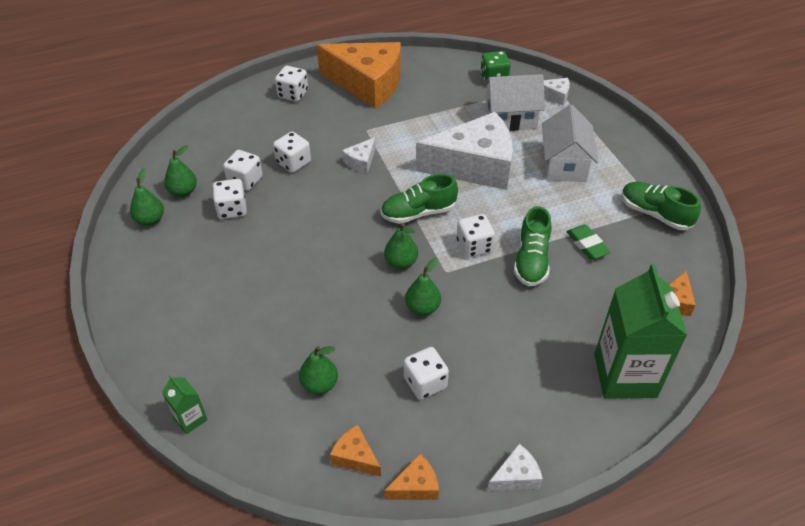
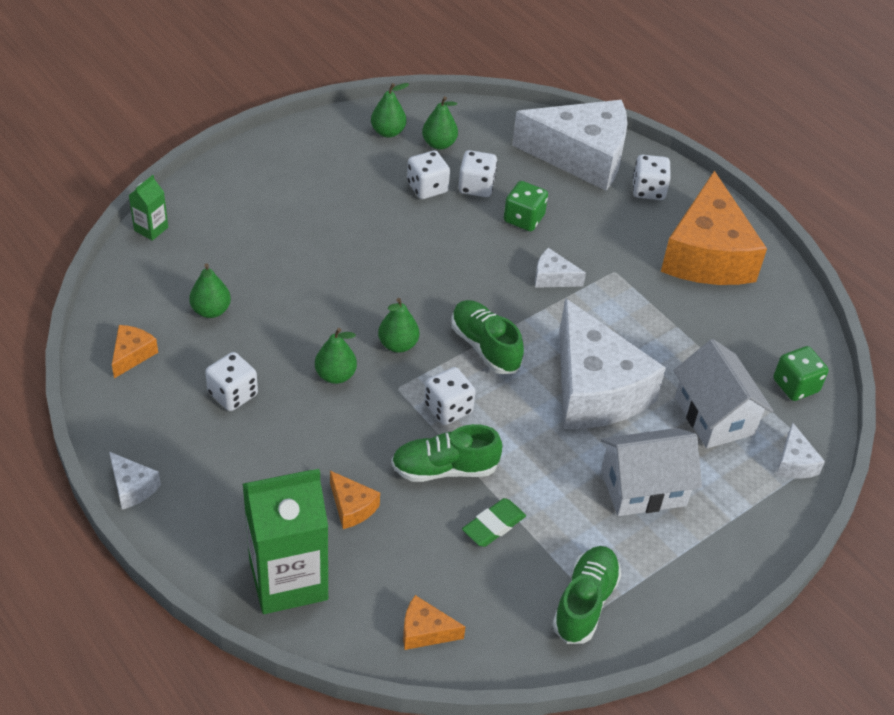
camera: 70 degrees right, 0 degrees up
white dice [273,132,311,173] -> green dice [504,181,548,231]
orange cheese [384,454,439,500] -> orange cheese moved to [330,471,380,529]
none -> white cheese [512,100,628,191]

